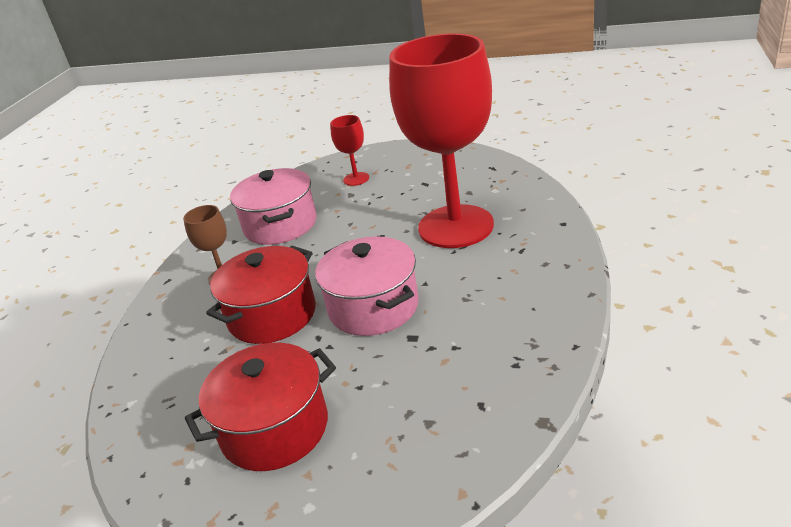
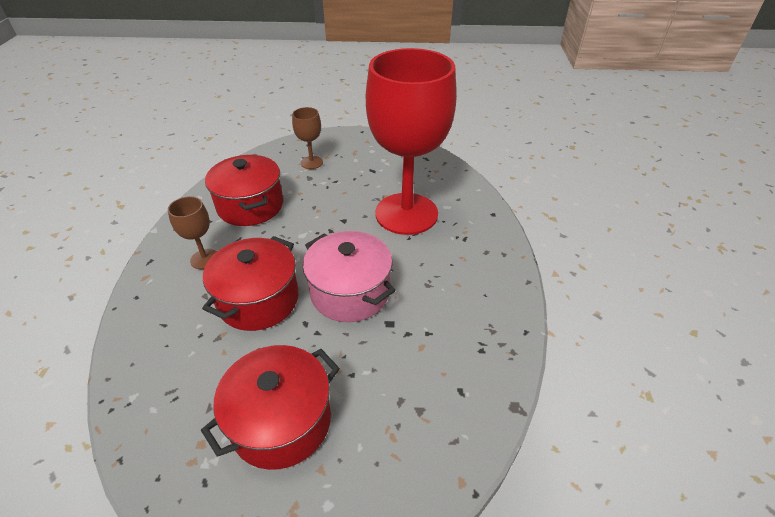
camera: 15 degrees left, 10 degrees up
pink pot [230,168,317,245] -> red pot [205,155,283,226]
red goblet [330,115,369,186] -> brown goblet [292,107,323,169]

